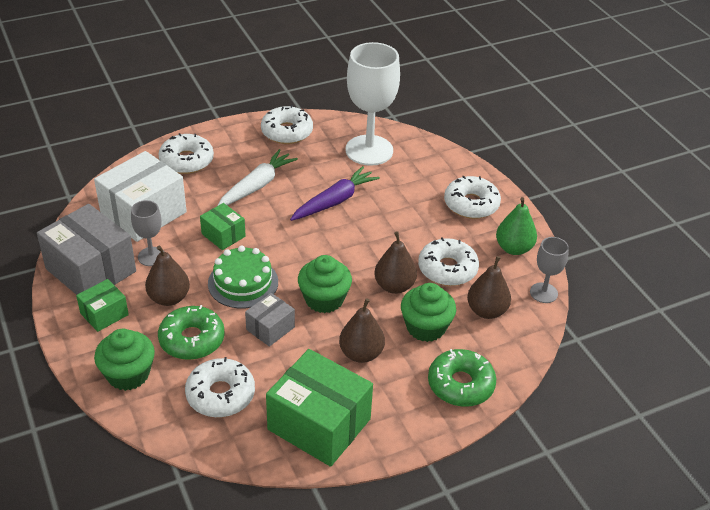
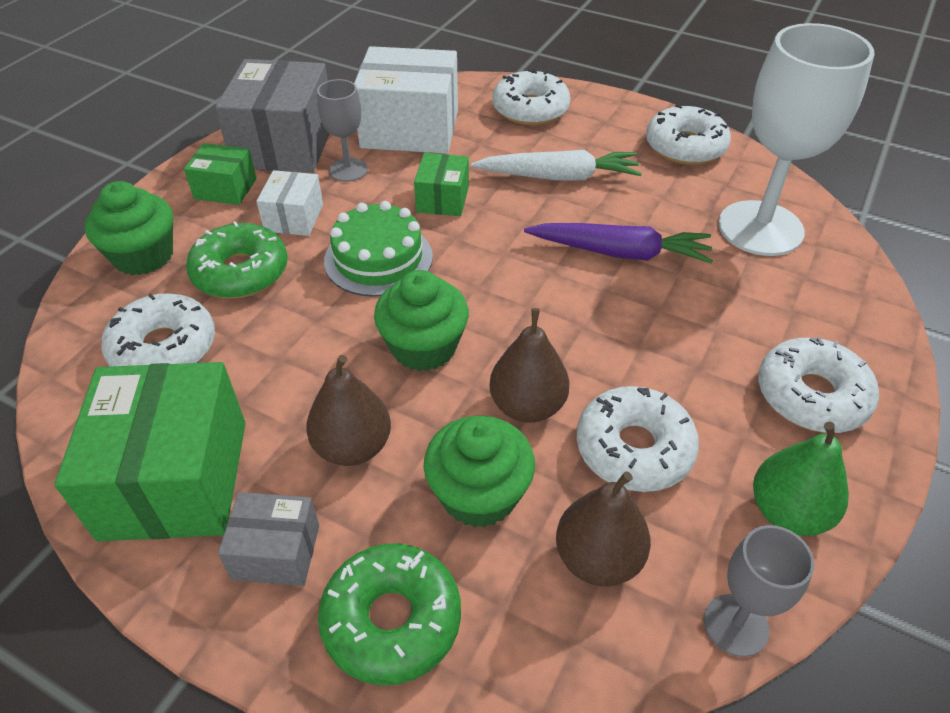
camera: 55 degrees right, 5 degrees up
brown pear [145,245,190,306] -> white box [256,170,323,236]
grey box [245,293,295,347] -> grey box moved to [218,492,319,586]

